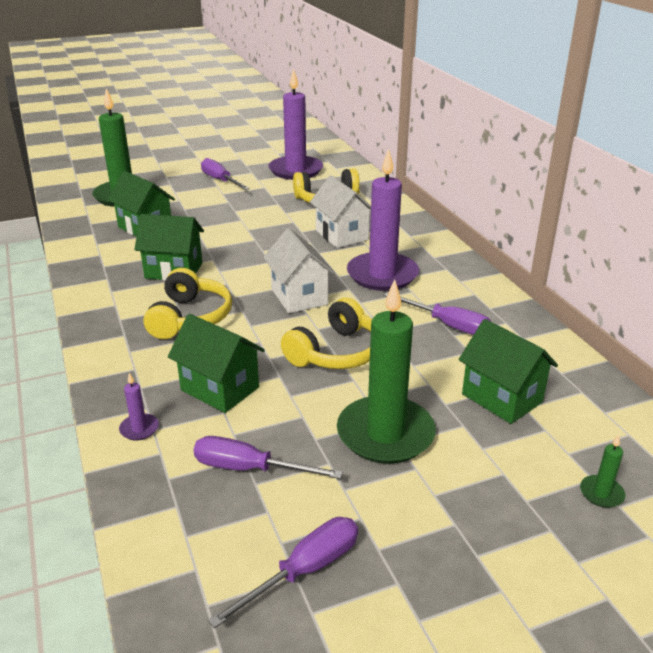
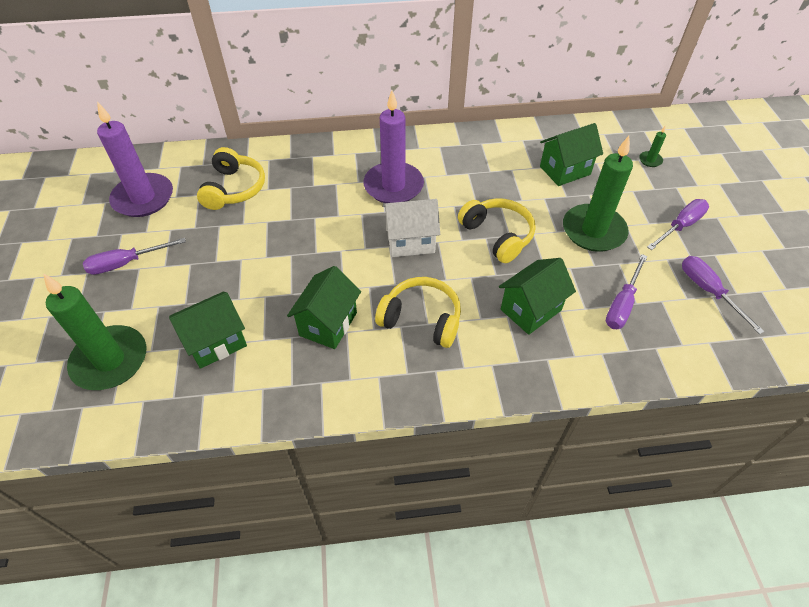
camera: 75 degrees left, 20 degrees up
purple candle [119,373,159,440] -> none
white house [310,175,371,248] -> none
purple screwdriver [384,292,491,335] -> purple screwdriver moved to [647,199,709,250]

